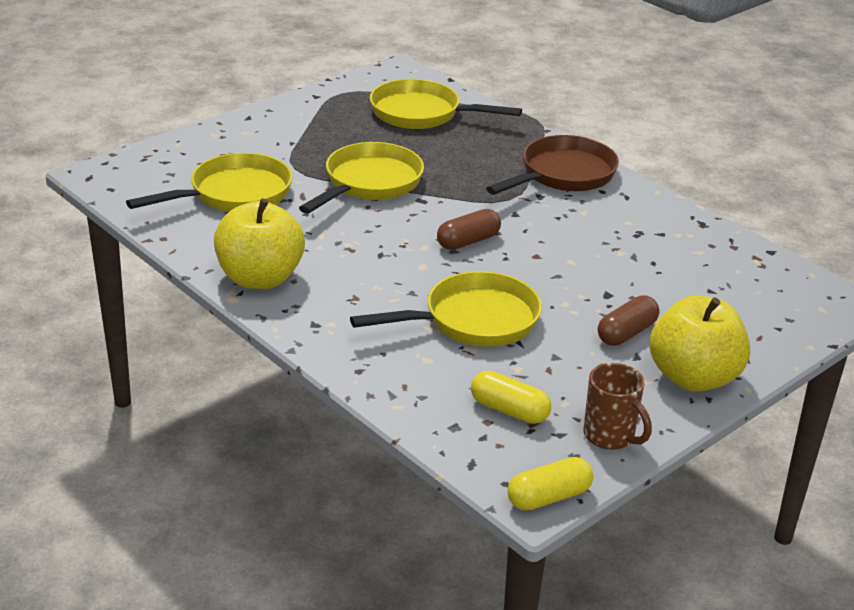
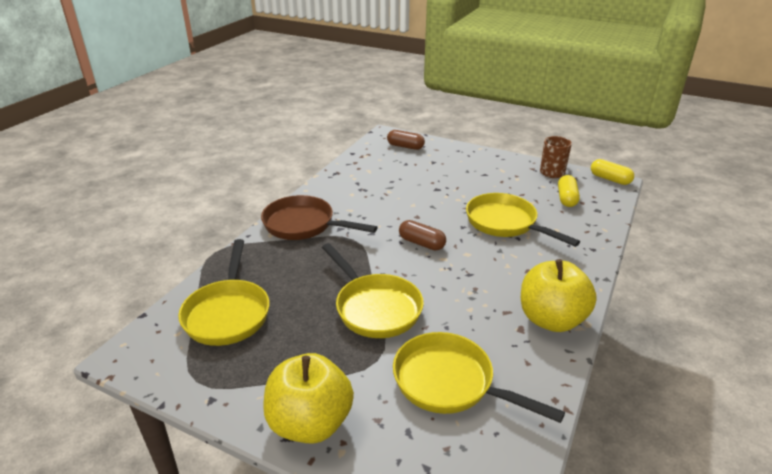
camera: 110 degrees left, 0 degrees up
yellow pan [299,142,424,214] -> yellow pan turned 135 degrees counterclockwise [322,243,424,338]
brown capsule [598,295,659,346] -> brown capsule moved to [387,130,425,150]
yellow apple [650,295,750,392] -> yellow apple moved to [263,353,354,444]

